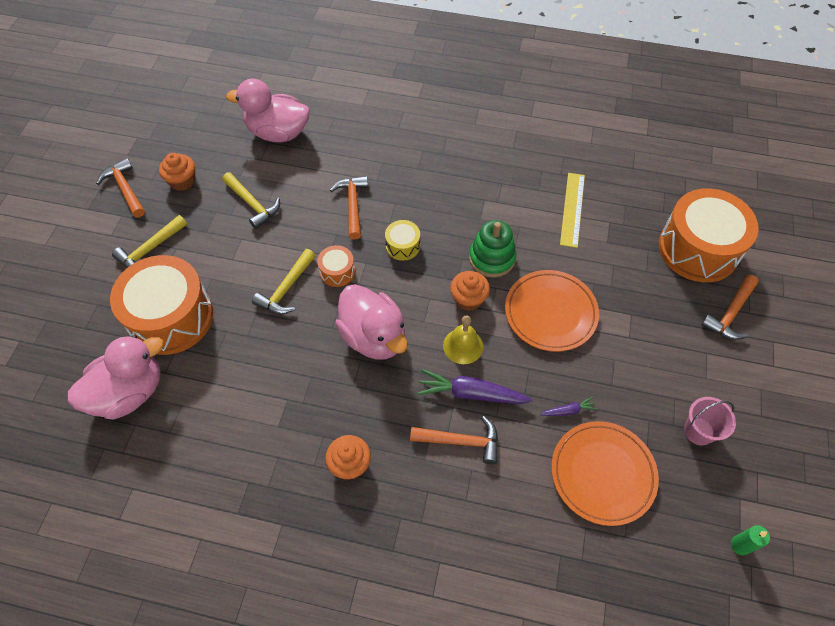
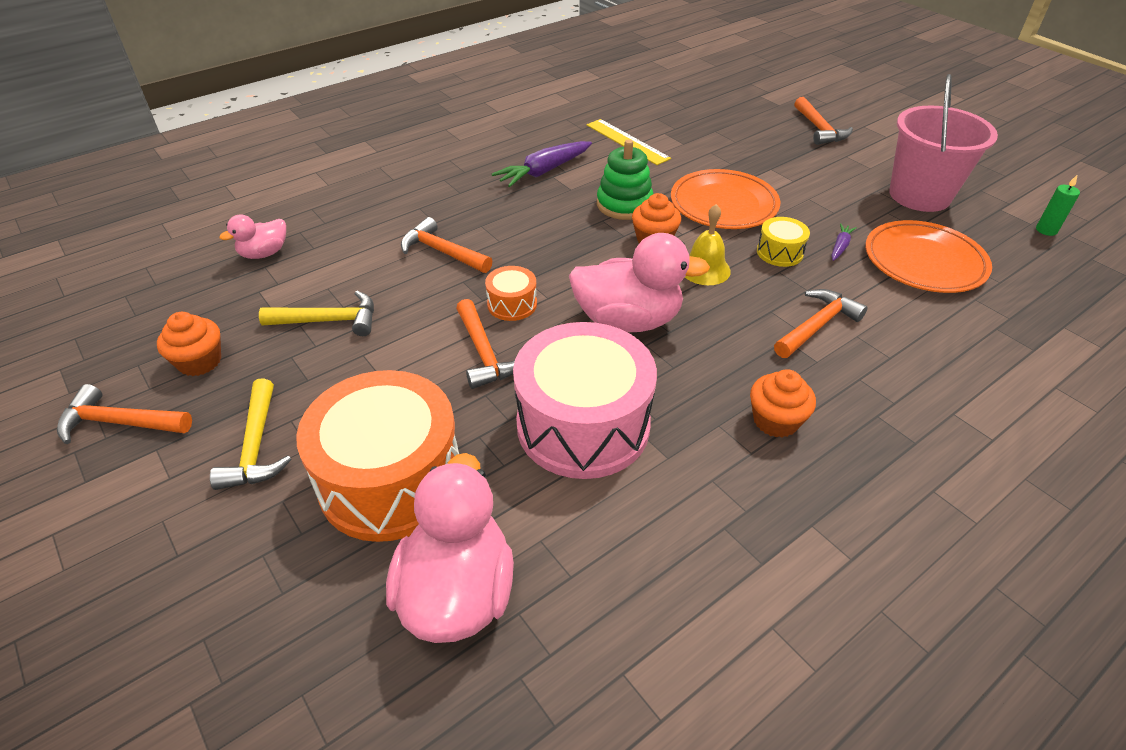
camera: 50 degrees left, 15 degrees down
pink duck [226,79,310,142] -> pink duck [219,214,286,259], size x0.53
yellow hammer [252,249,316,314] -> orange hammer [456,299,515,389]
yellow drum [385,220,420,261] -> yellow drum moved to [757,217,810,267]
purple carrot [417,369,533,404] -> purple carrot moved to [492,141,592,187]
orange drum [659,188,759,283] -> none
pink bucket [684,397,736,445] -> pink bucket [889,74,998,212], size x1.92
none -> pink drum [513,322,657,479]

